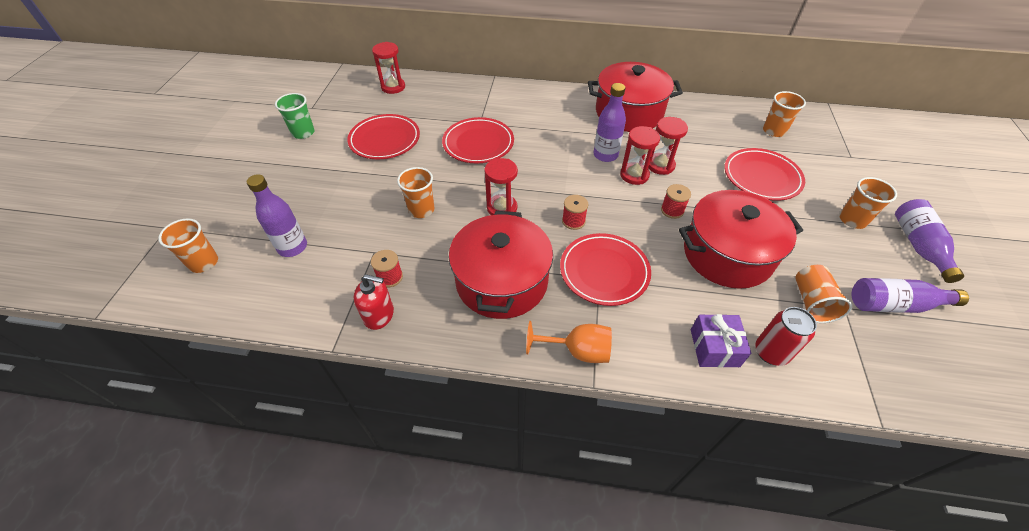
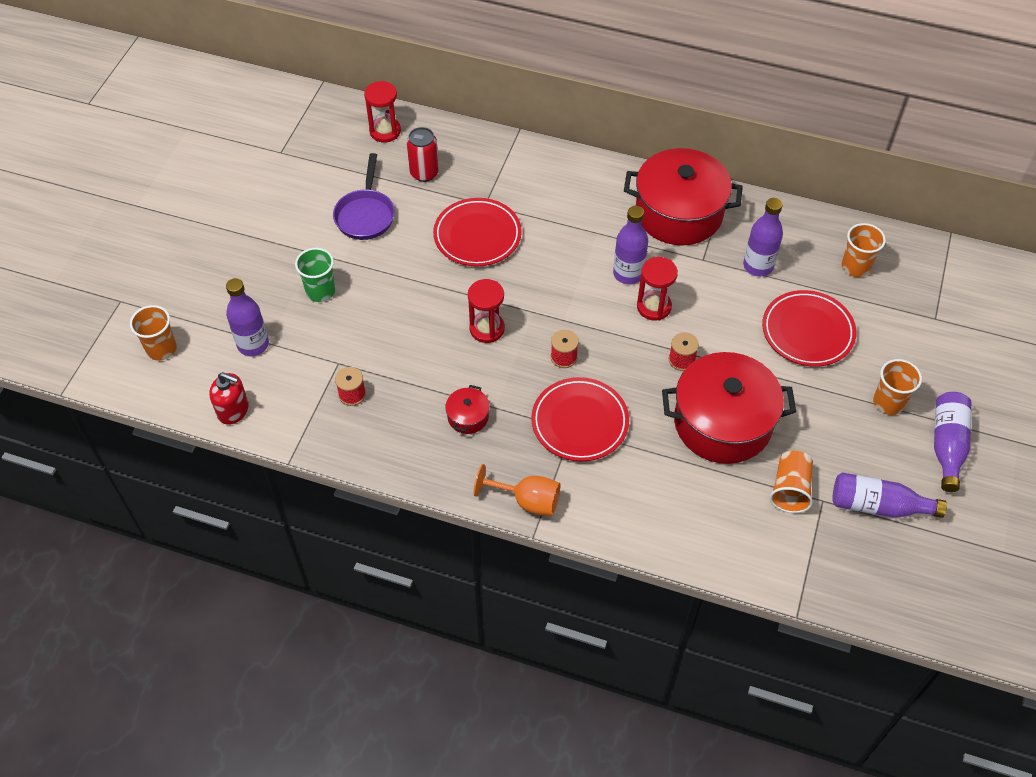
camera: 10 degrees right, 5 degrees up
green cup [275,93,315,139] -> green cup moved to [295,248,335,302]
red plate [347,114,420,159] -> purple pan [333,153,395,240]
red soap dispenser [354,274,394,330] -> red soap dispenser moved to [209,372,249,425]
orange cup [397,167,435,218] -> none
red pot [449,211,553,319] -> red pot [445,385,490,434], size x0.42
red hourglass [648,117,688,175] -> none
purple gift [691,314,751,368] -> none
red can [755,307,817,366] -> red can moved to [407,127,439,182]
none -> purple bottle [743,198,783,276]

